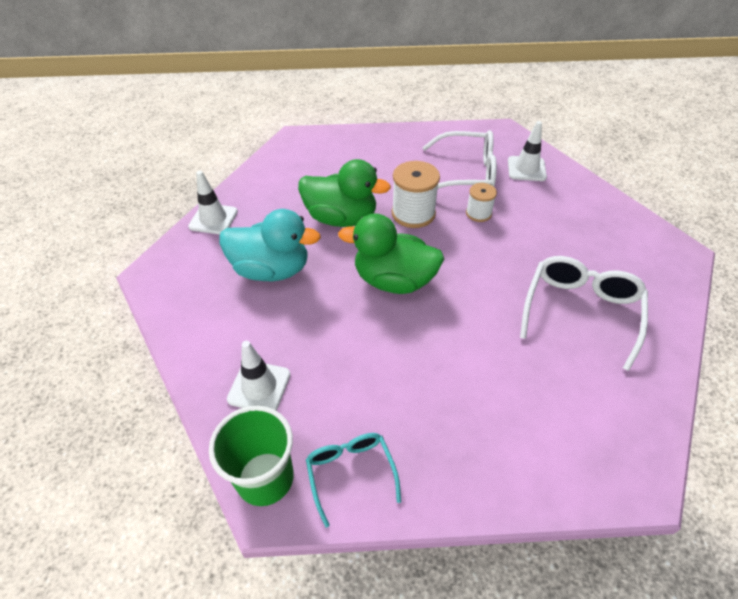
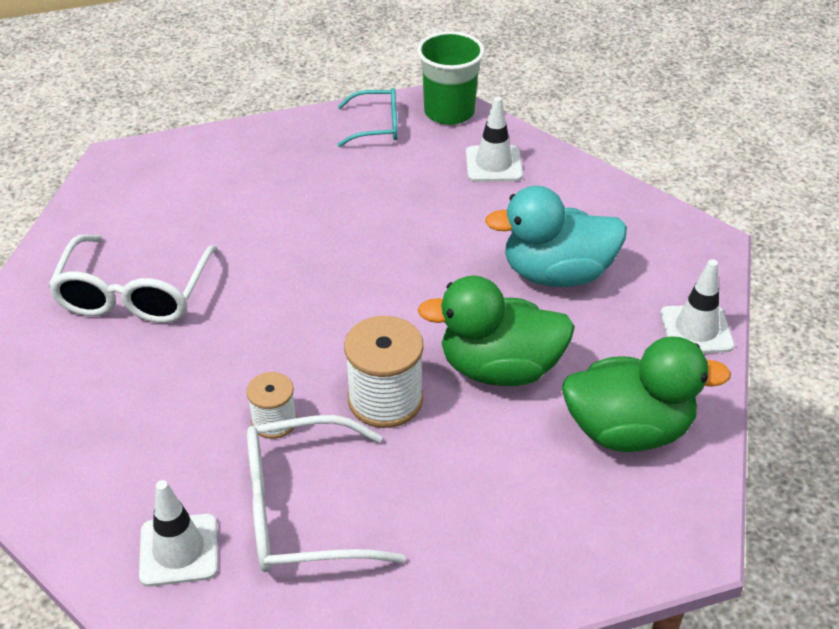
camera: 165 degrees right, 5 degrees down
turquoise glasses [306,433,401,528] -> turquoise glasses turned 60 degrees counterclockwise [337,88,398,147]
green duck [338,214,444,294] -> green duck moved to [562,336,731,452]

